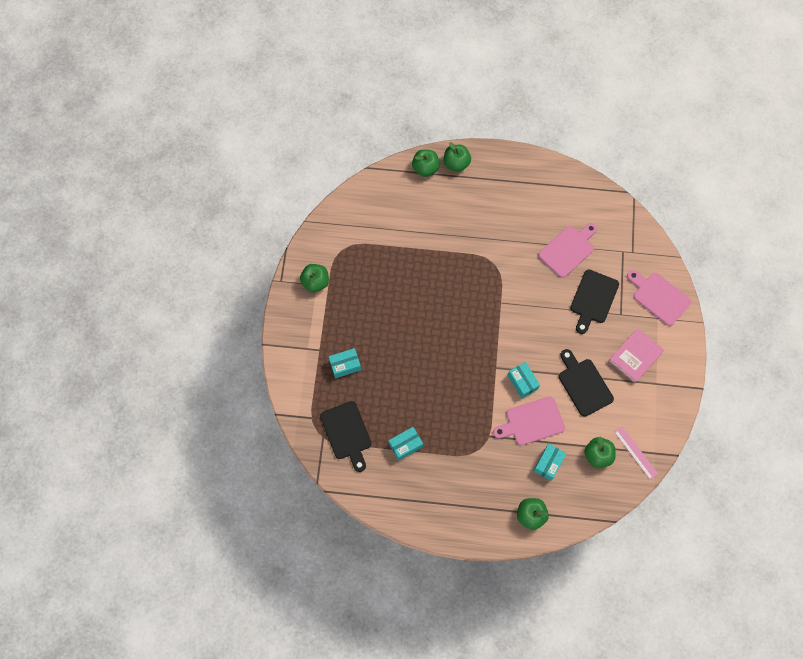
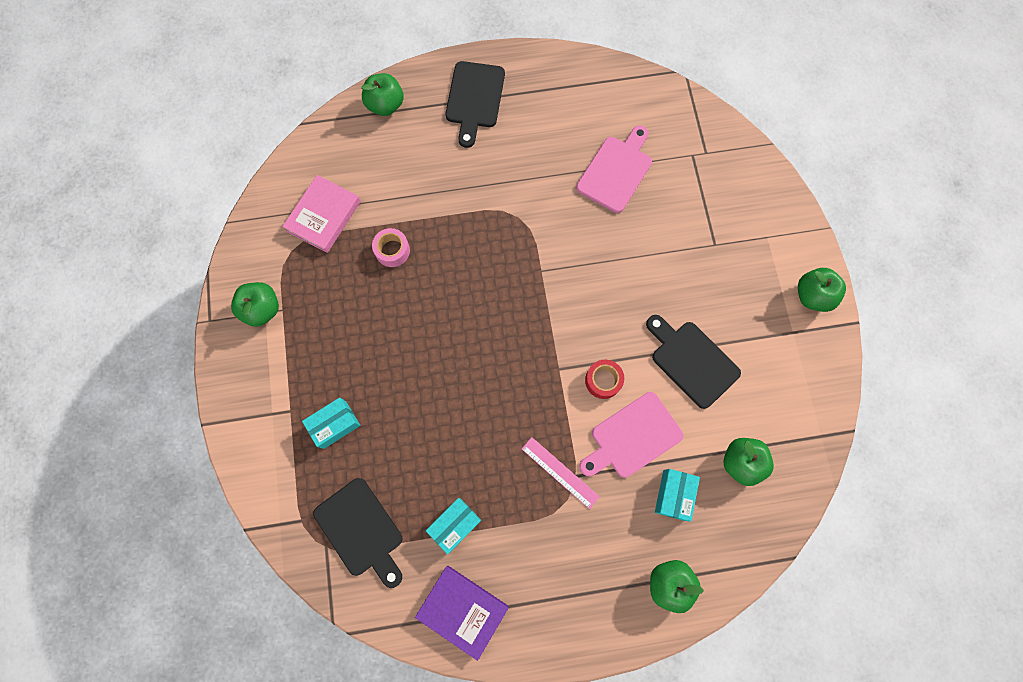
camera: 15 degrees left, 5 degrees up
green apple [444,142,471,172] -> green apple moved to [798,268,846,312]
turquoise box [507,362,540,398] -> red tape [585,360,624,399]
black cutting board [570,269,619,334] -> black cutting board moved to [446,61,505,148]
pink book [608,328,664,384] -> pink book moved to [282,175,361,253]
pink ruler [614,426,658,480] -> pink ruler moved to [522,437,600,509]
pink cutting board [627,270,691,326] -> none
none -> pink tape [372,228,410,267]
none -> purple book [415,566,508,661]

